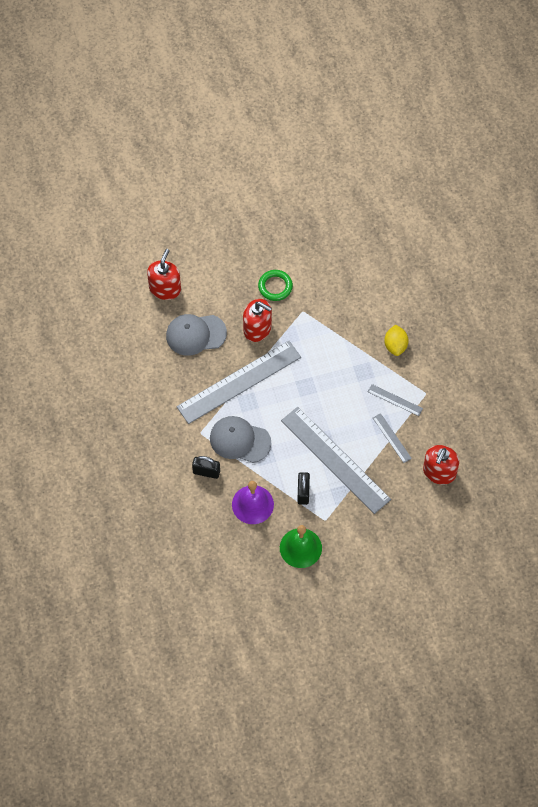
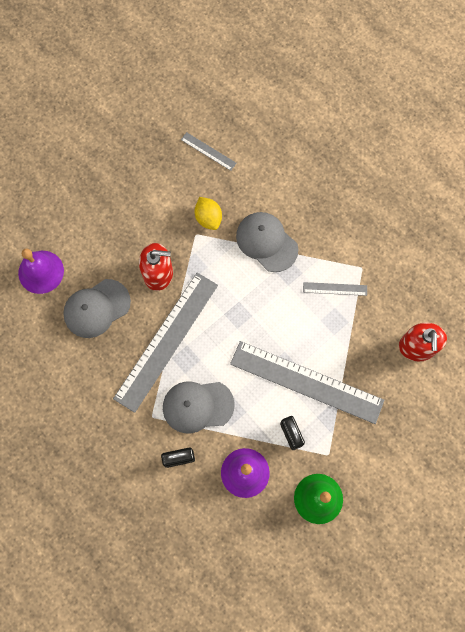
camera: 25 degrees left, 10 degrees up
red soap dispenser [147,249,181,300] -> purple bell [18,249,64,294]
green ring [258,270,293,301] -> none
grey ruler [373,413,412,463] -> grey ruler moved to [181,132,236,171]
yellow lemon [384,324,409,356] -> yellow lemon moved to [195,197,222,230]
none -> grey cap [236,212,298,272]

